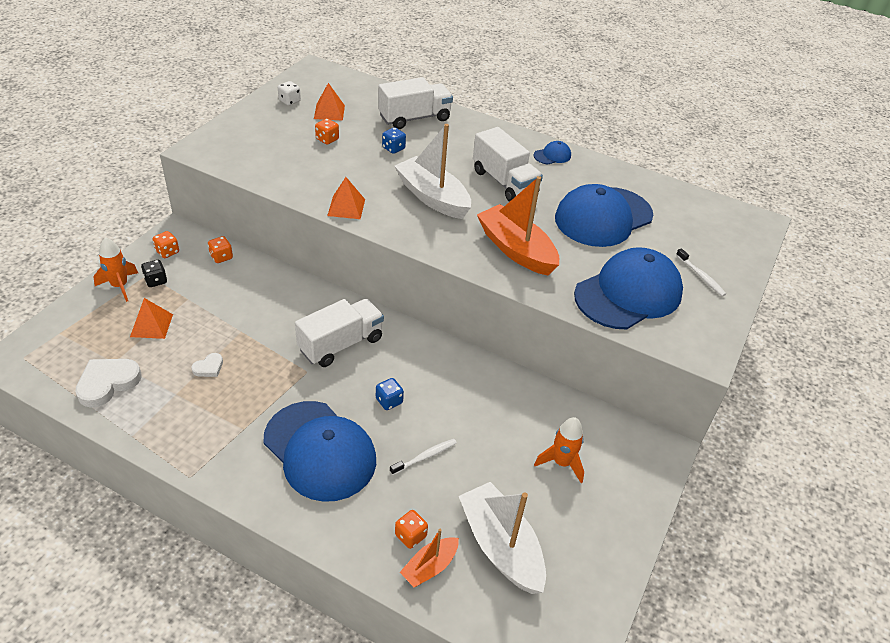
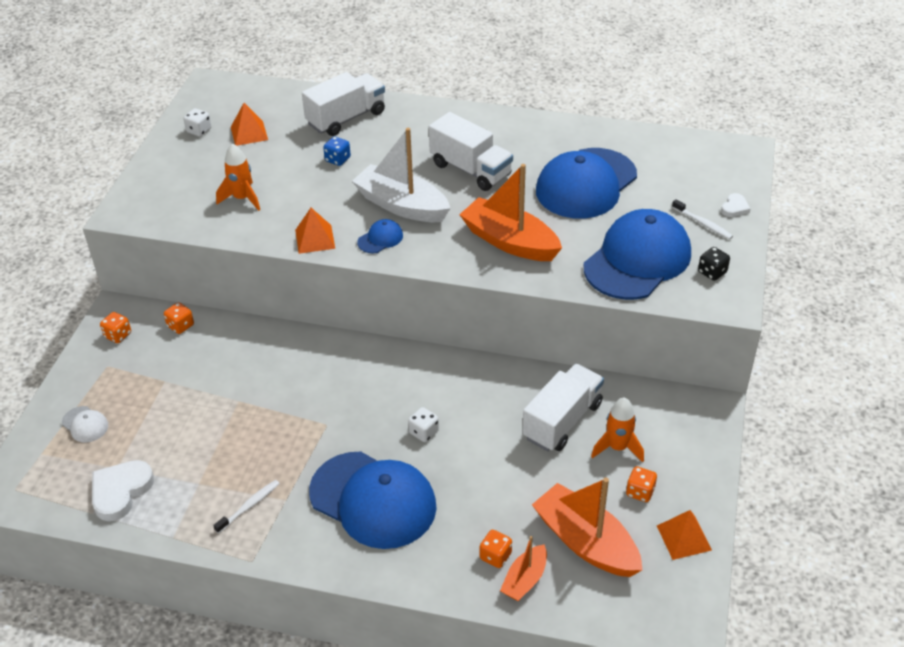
camera: 10 degrees left, 0 degrees up
orange rocket [93,237,138,302] -> orange rocket moved to [216,143,260,211]
orange pyramid [130,298,173,339] -> orange pyramid moved to [657,510,712,560]
black dice [141,260,167,287] -> black dice moved to [698,247,730,281]
white heart [191,353,223,377] -> white heart moved to [721,193,751,217]
white truck [295,299,384,367] -> white truck moved to [522,364,604,451]
orange dice [315,118,339,145] -> orange dice moved to [626,466,657,502]
blue dice [376,378,404,410] -> white dice [408,407,439,442]
white toothbrush [390,439,457,475] -> white toothbrush moved to [213,480,280,534]
white boat [459,482,546,594] -> orange boat [532,478,643,577]
blue cap [534,141,571,165] -> blue cap moved to [357,219,403,253]
none -> white cap [62,406,108,442]

